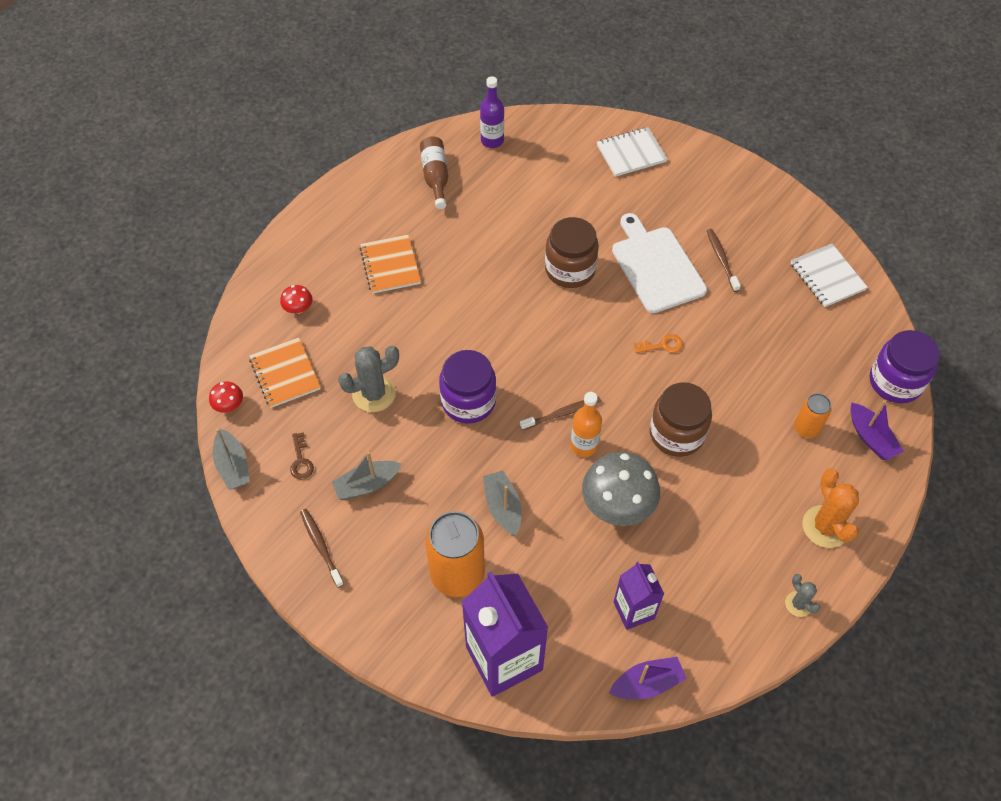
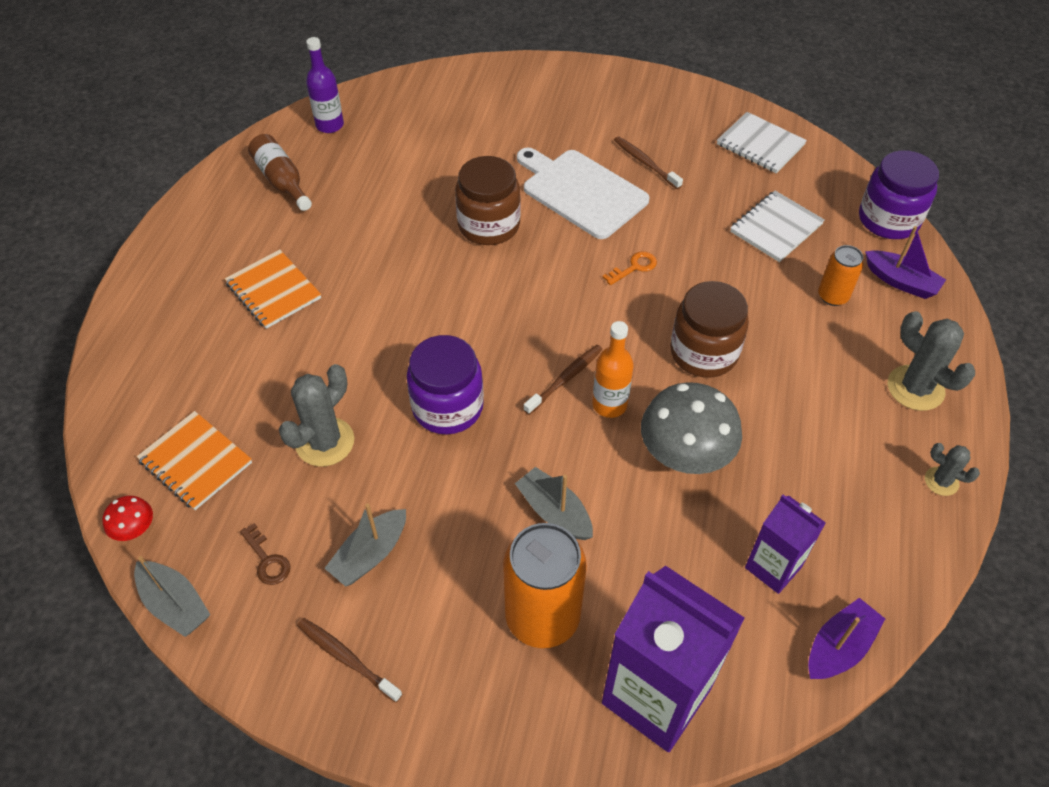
camera: 25 degrees left, 5 degrees down
red mushroom [280,285,313,314] -> none
white notebook [597,127,668,177] -> white notebook moved to [730,191,825,262]
orange cactus [803,468,859,548] -> grey cactus [888,311,975,411]

